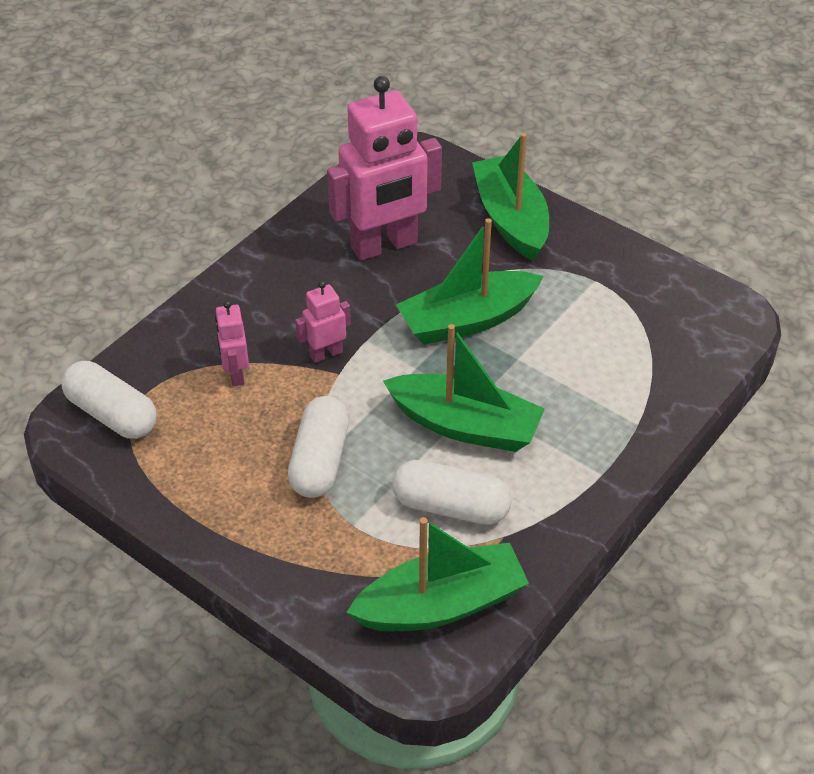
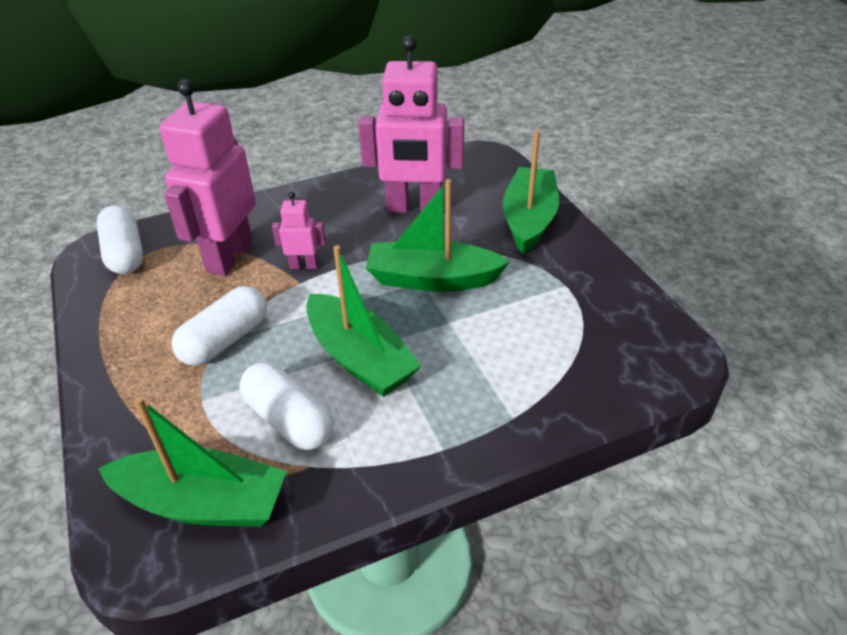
camera: 30 degrees right, 5 degrees down
pink robot [215,301,249,386] -> pink robot [159,79,256,276], size x2.17

